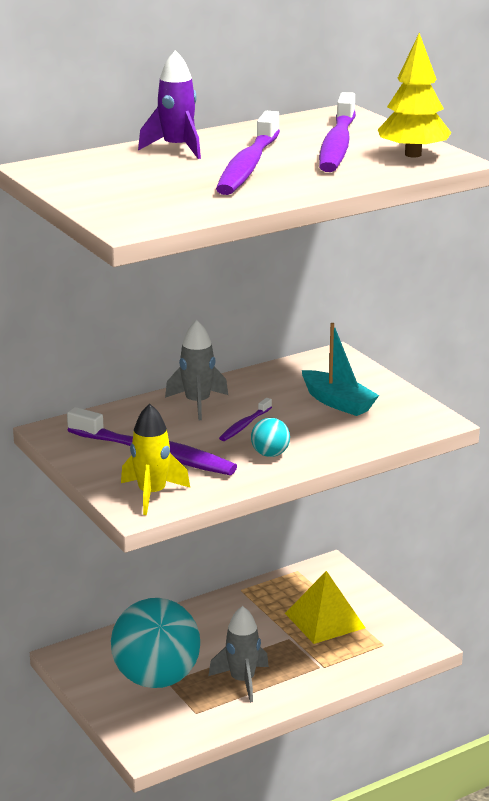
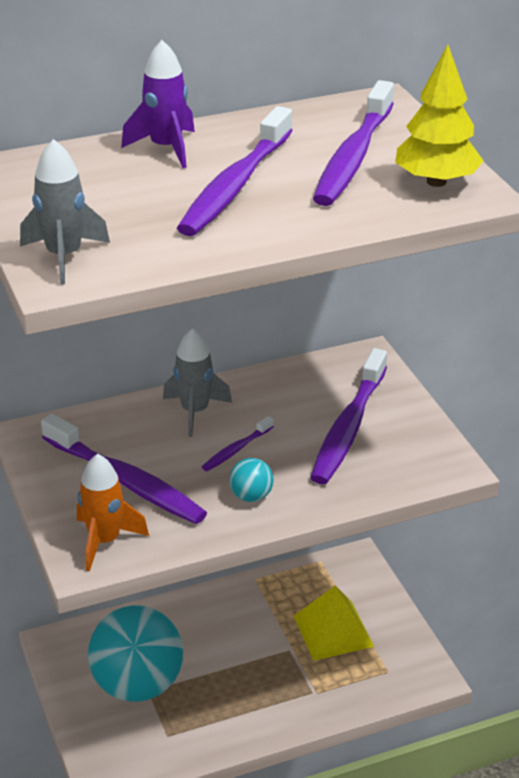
camera: 10 degrees right, 10 degrees up
yellow rocket [121,403,190,515] -> orange rocket [77,454,149,571]
grey rocket [208,606,269,703] -> grey rocket moved to [20,139,110,285]
turquoise boat [302,323,379,416] -> purple toothbrush [310,348,387,484]

